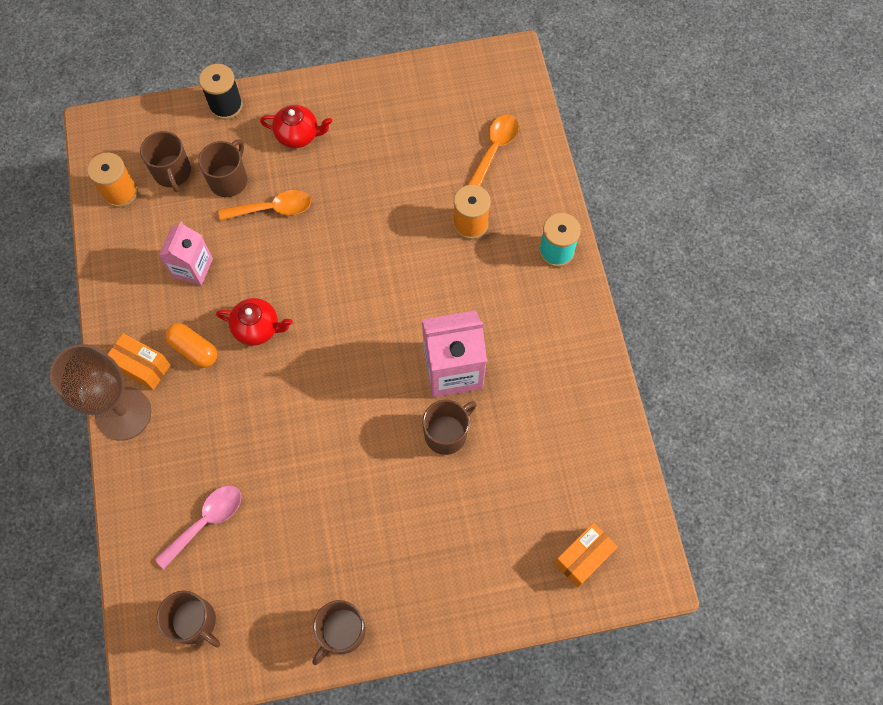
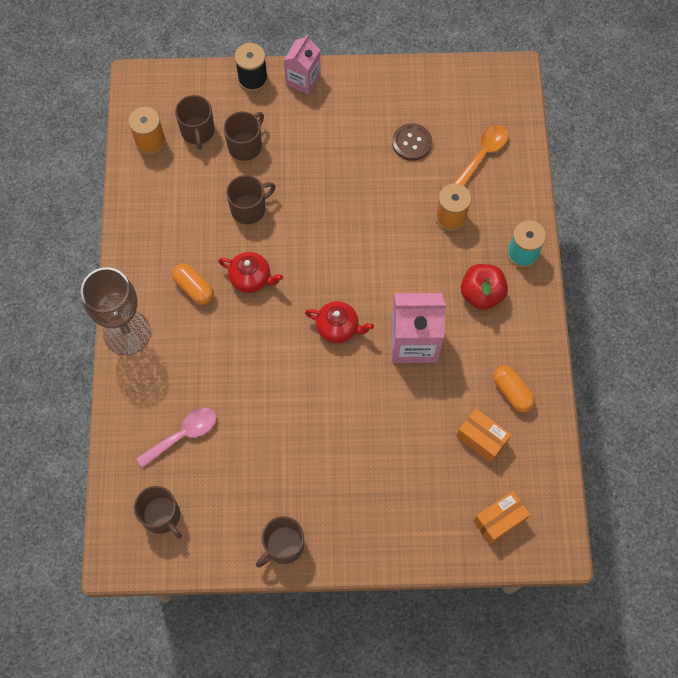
camera: 10 degrees right, 0 degrees up
orange box [107,333,171,390] -> orange box moved to [456,408,511,463]
pink carton [159,221,213,286] -> pink carton moved to [284,35,321,94]
orange spoon [219,190,311,221] -> none
red teapot [260,105,332,148] -> red teapot moved to [305,301,374,343]
brown mug [422,400,477,455] -> brown mug moved to [226,175,276,224]
none -> brown button [392,123,432,161]
none -> red apple [461,264,508,310]
none -> orange capsule [493,365,535,413]

